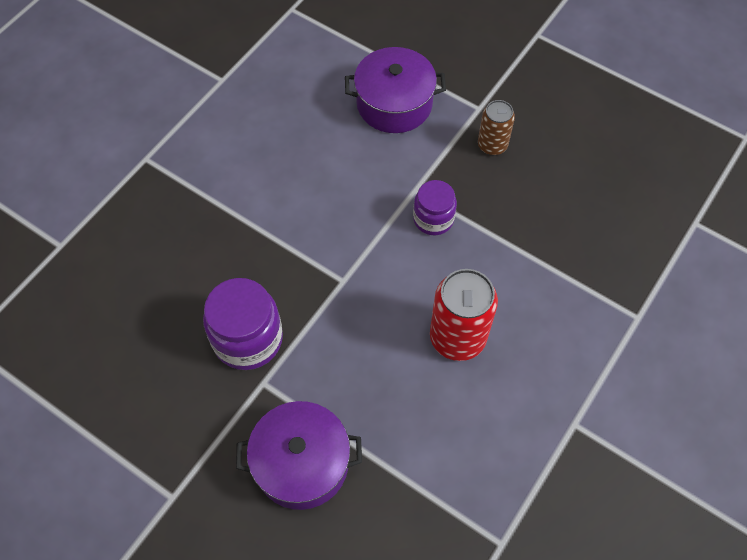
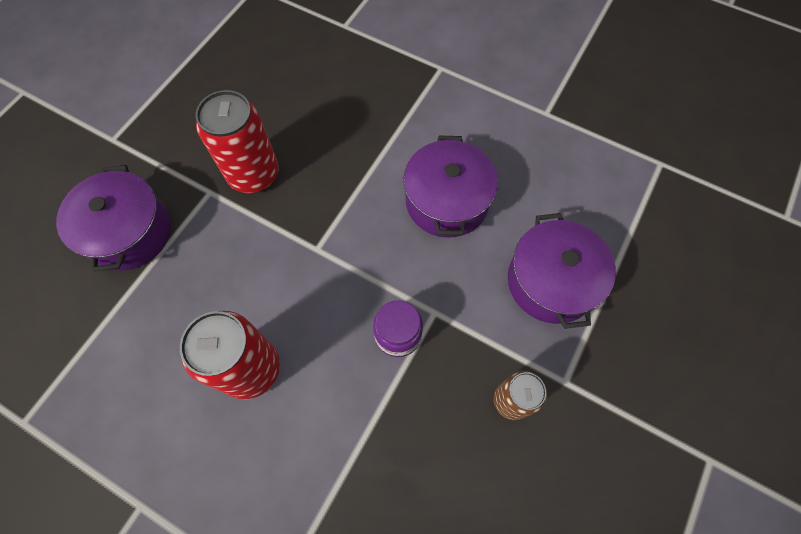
camera: 85 degrees right, 5 degrees up
purple jar [203,278,283,370] -> red can [196,90,279,193]
none -> purple pot [403,135,498,238]

